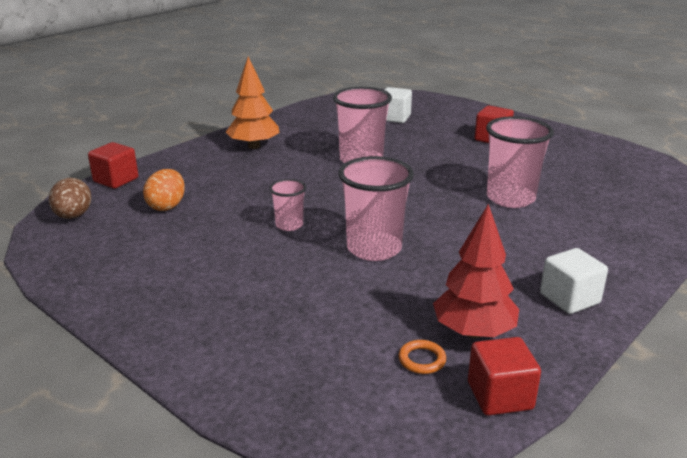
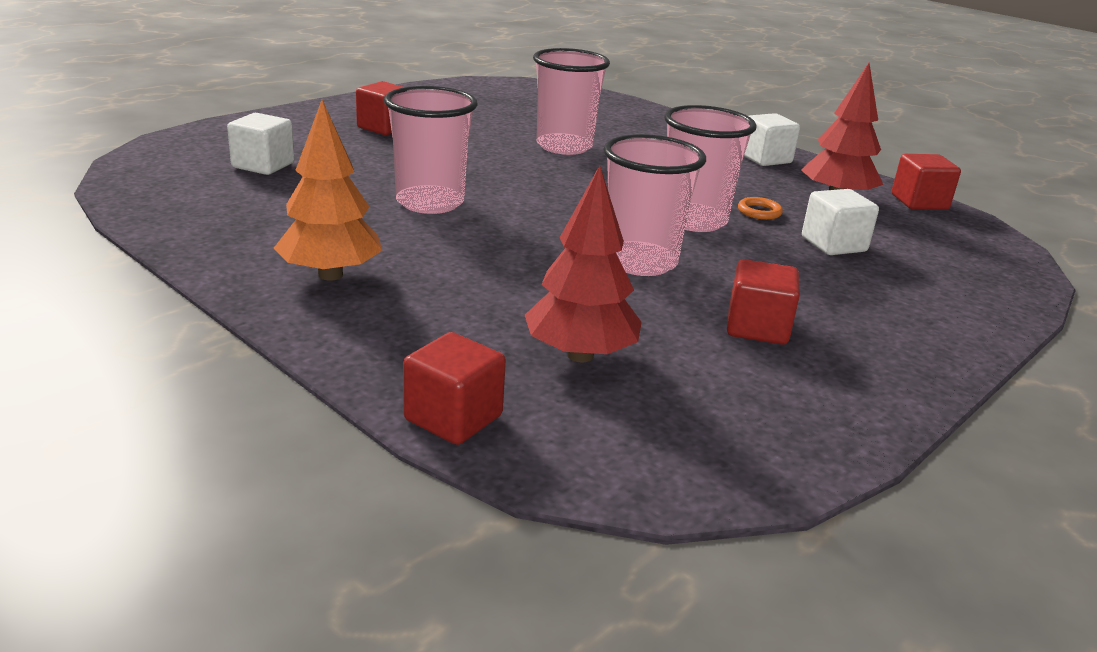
camera: 90 degrees left, 0 degrees up
brown egg [49,178,91,219] -> none
orange egg [143,169,185,211] -> red tree [525,165,642,362]
pink cup [269,179,306,231] -> pink cup [604,134,706,276], size x1.87
orange ring [399,340,446,374] -> orange ring moved to [738,197,783,220]
none -> red cube [727,259,800,345]
none -> white cube [802,189,879,255]

